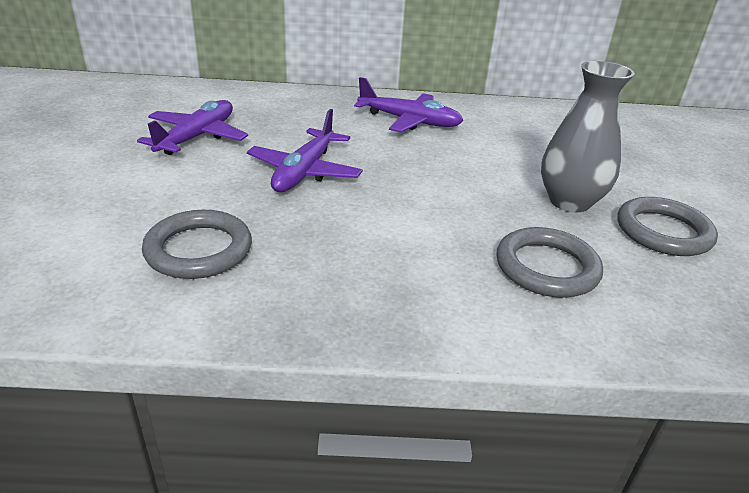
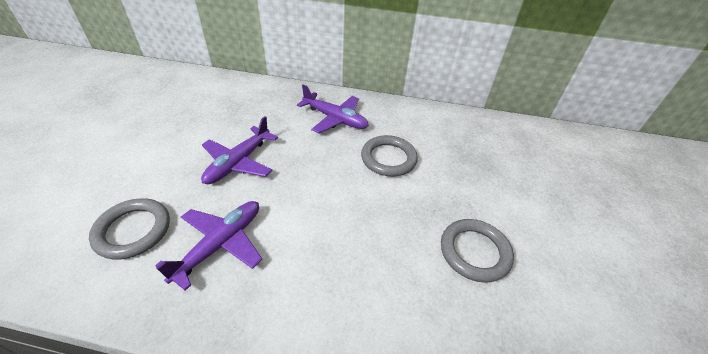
camera: 10 degrees right, 10 degrees up
purple plane [137,100,248,155] -> purple plane moved to [155,201,262,291]
grey ring [497,227,603,298] -> grey ring moved to [361,135,418,176]
grey vase [541,61,635,212] -> none

